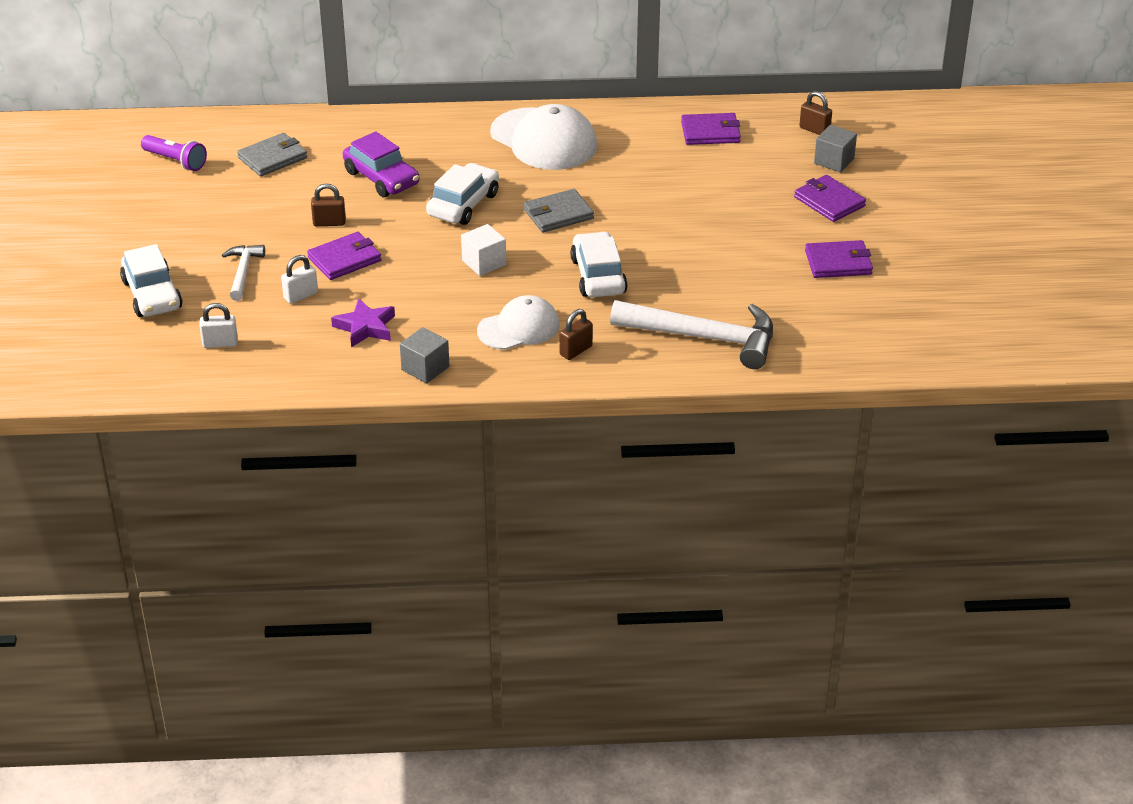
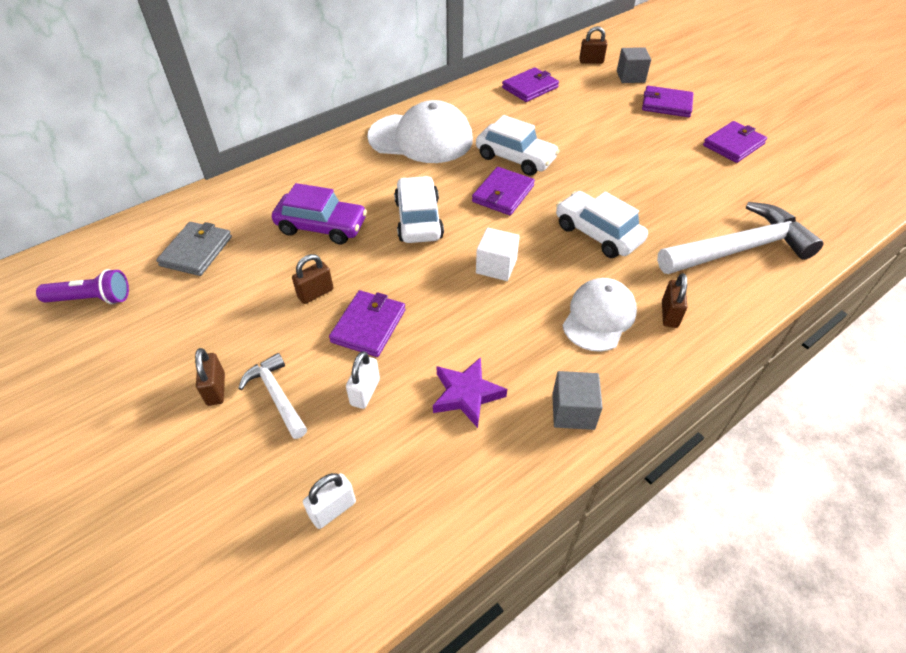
camera: 35 degrees left, 10 degrees up
white car [120,244,183,317] -> white car moved to [476,115,559,176]
grey wallet [523,189,594,233] -> purple wallet [472,167,535,215]
none -> brown padlock [195,348,225,406]

